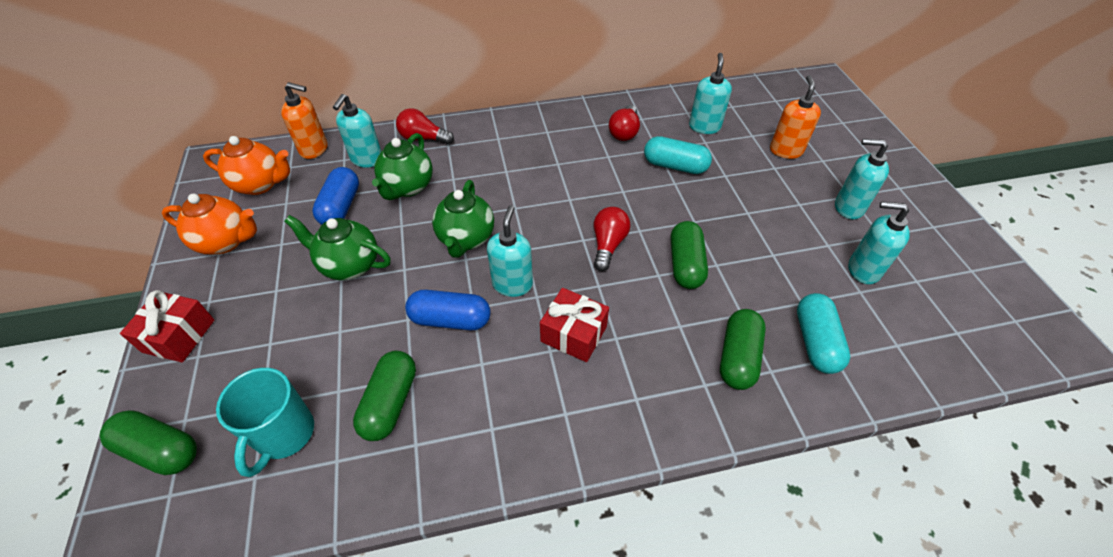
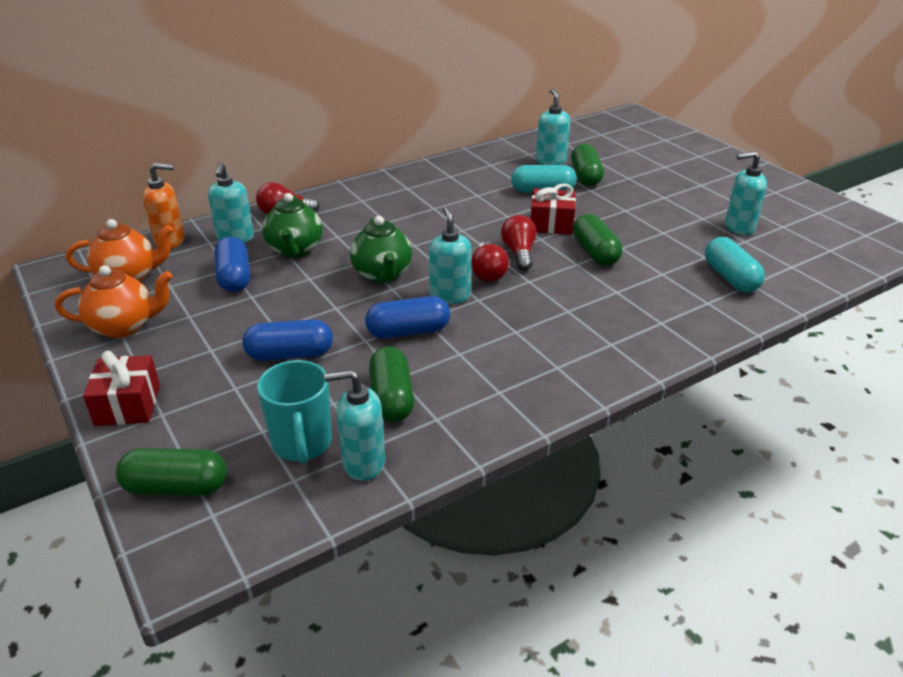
camera: 20 degrees left, 15 degrees down
green teapot [284,215,391,280] -> none
red gift [540,288,609,362] -> red gift moved to [530,183,576,235]
red light bulb [609,105,640,141] -> red light bulb moved to [471,242,509,282]
green capsule [720,309,766,390] -> green capsule moved to [571,144,604,186]
orange soap dispenser [770,75,821,159] -> none
turquoise soap dispenser [835,139,889,219] -> turquoise soap dispenser moved to [324,369,385,481]
none -> blue capsule [243,319,333,361]

